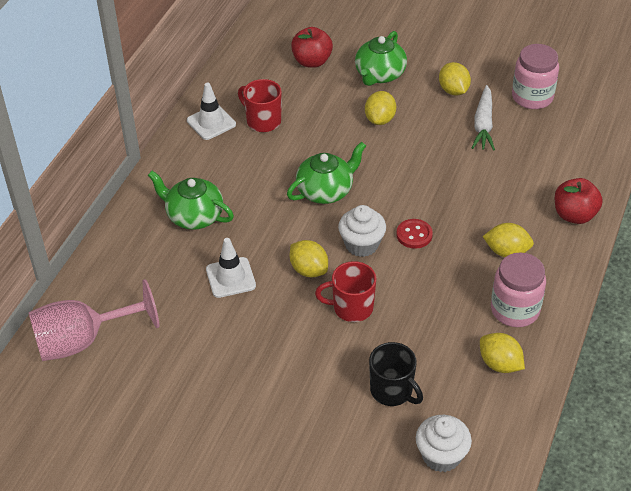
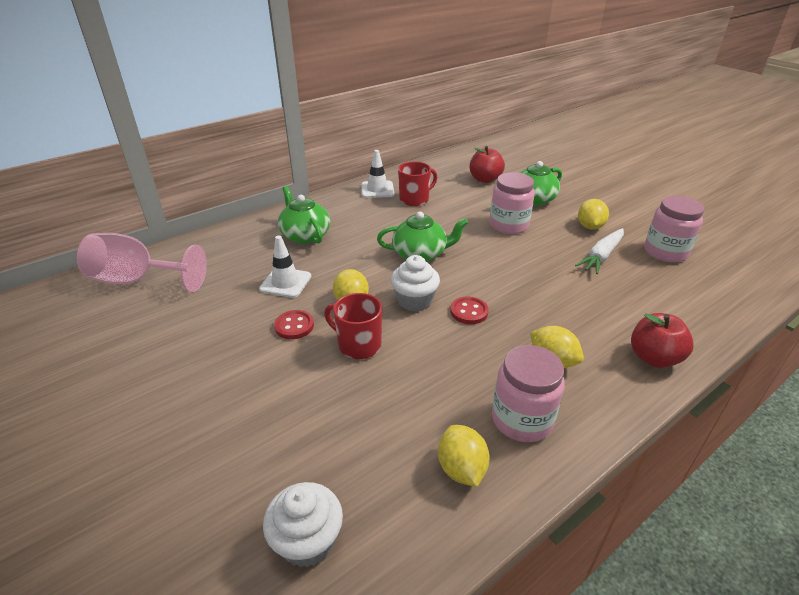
camera: 30 degrees right, 10 degrees down
red mug [238,79,282,132] -> red mug turned 75 degrees clockwise [398,162,437,206]
yellow lemon [365,91,396,125] -> pink jar [490,172,535,234]
black mug [369,342,423,406] -> none
none -> red button [274,310,314,339]

